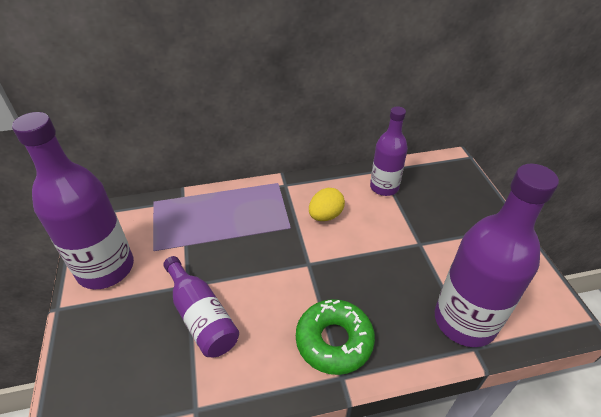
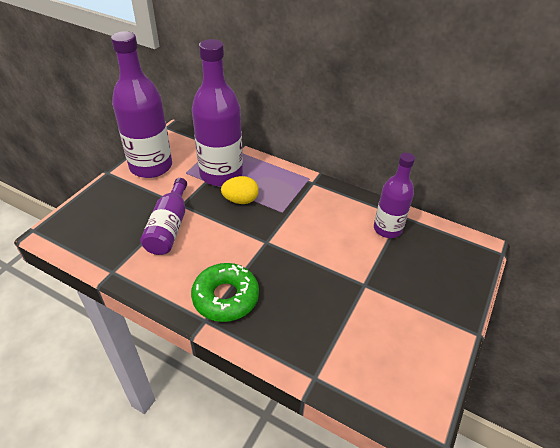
camera: 40 degrees right, 0 degrees up
yellow egg [309,188,345,221] -> yellow egg moved to [221,176,259,204]
purple bottle [435,164,559,347] -> purple bottle moved to [192,39,243,186]

